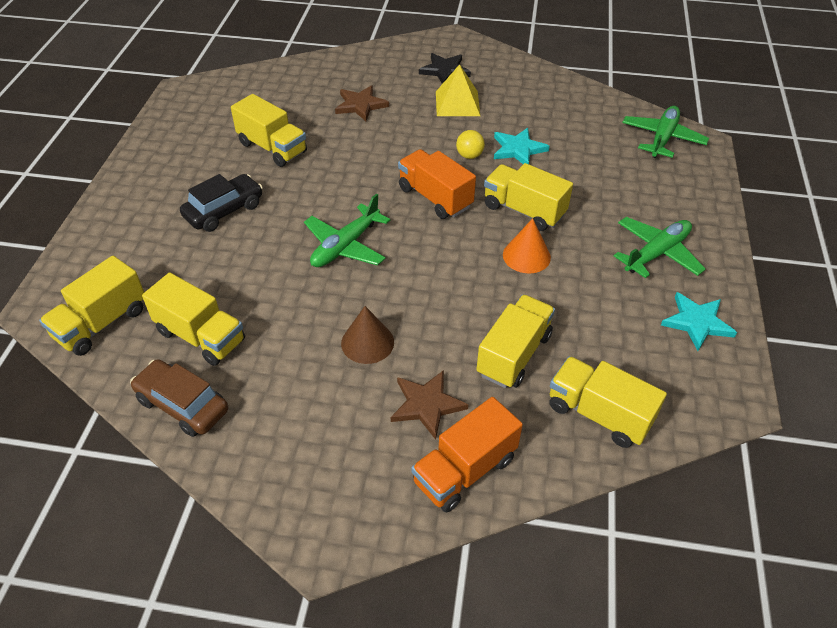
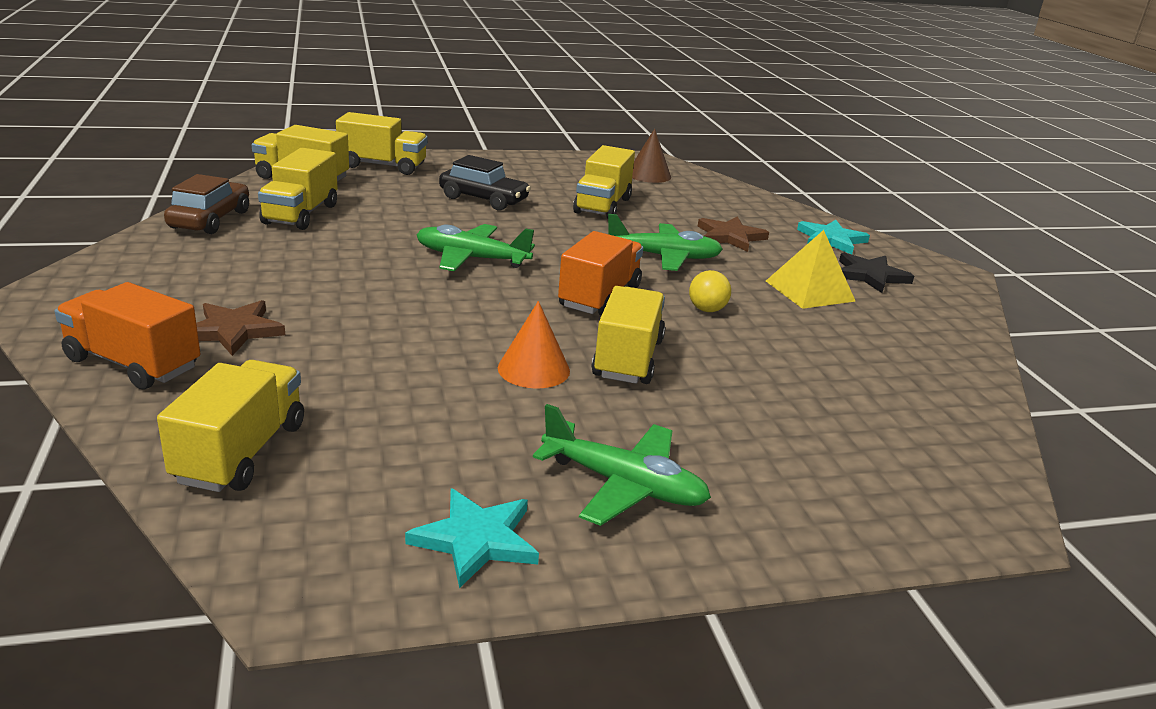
camera: 65 degrees right, 20 degrees down
brown cone [341,306,394,364] -> brown cone moved to [632,129,671,183]
yellow truck [476,295,555,388] -> yellow truck moved to [336,112,428,175]
turquoise star [494,128,550,164] -> turquoise star moved to [797,220,870,254]
green plane [622,106,709,158] -> green plane moved to [608,214,723,271]

